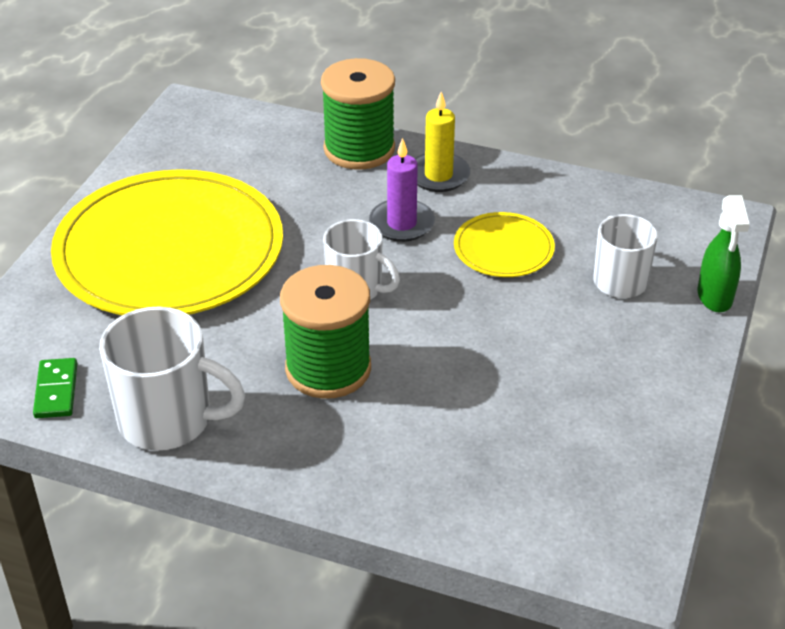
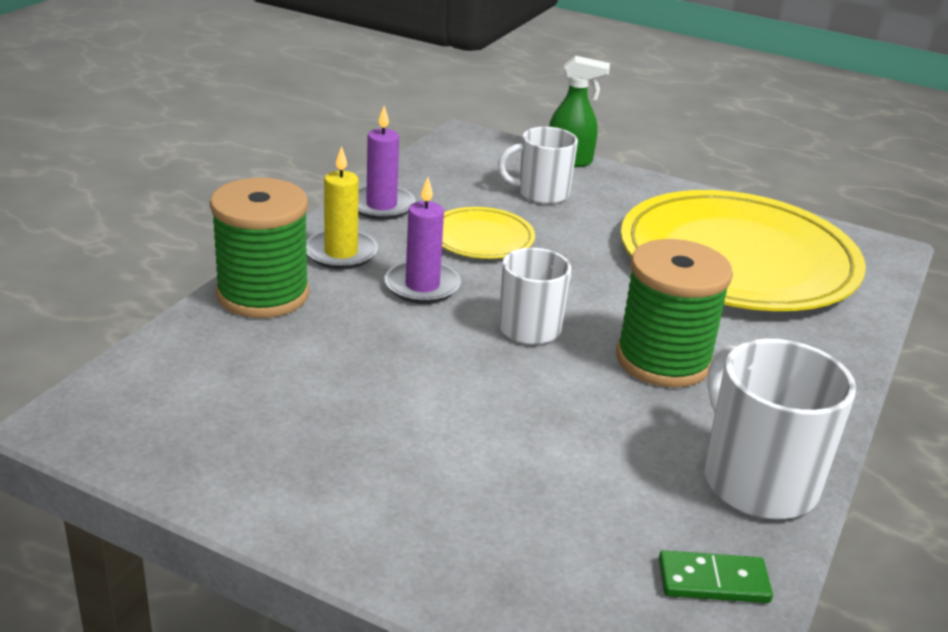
camera: 85 degrees left, 10 degrees down
yellow plate [51,169,283,315] -> yellow plate moved to [621,190,866,311]
white mug [99,306,245,451] -> white mug turned 45 degrees counterclockwise [704,339,856,519]
none -> purple candle [358,106,416,220]

